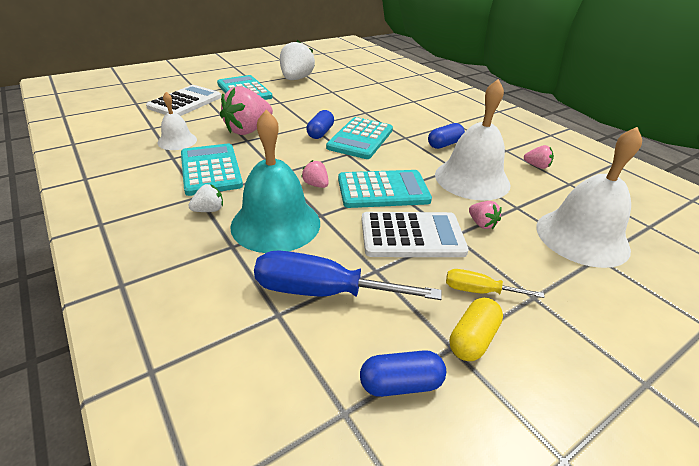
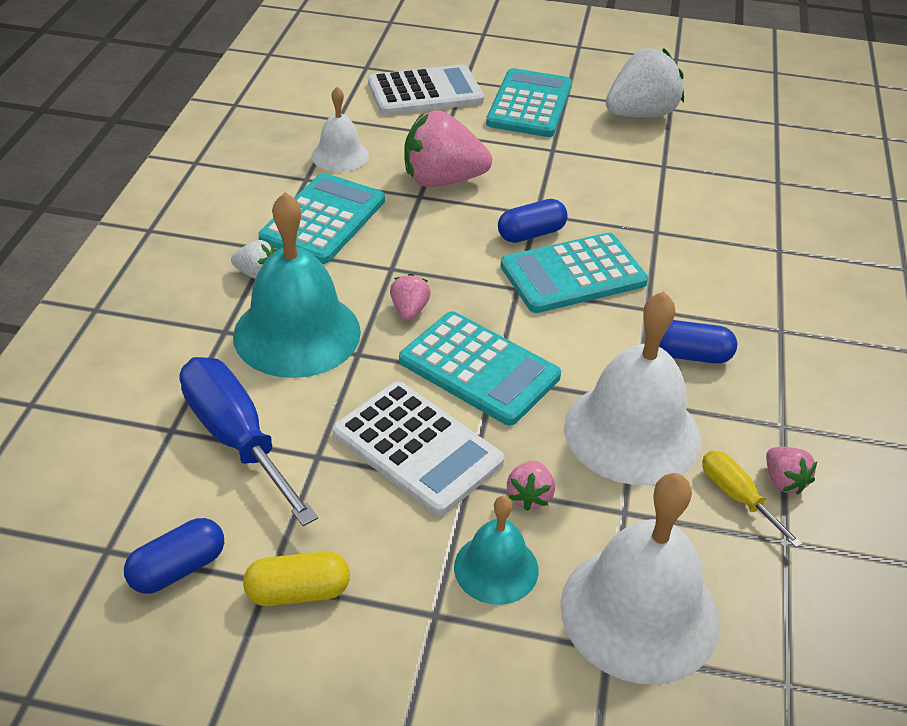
camera: 45 degrees right, 5 degrees up
blue capsule [360,350,446,397] -> blue capsule turned 75 degrees counterclockwise [124,518,224,594]
yellow screwdriver [446,269,545,298] -> yellow screwdriver moved to [702,450,803,548]
none -> turquoise bell [454,496,538,605]

